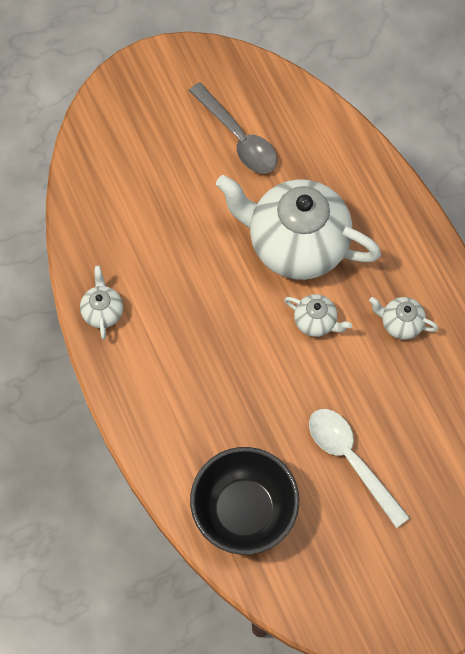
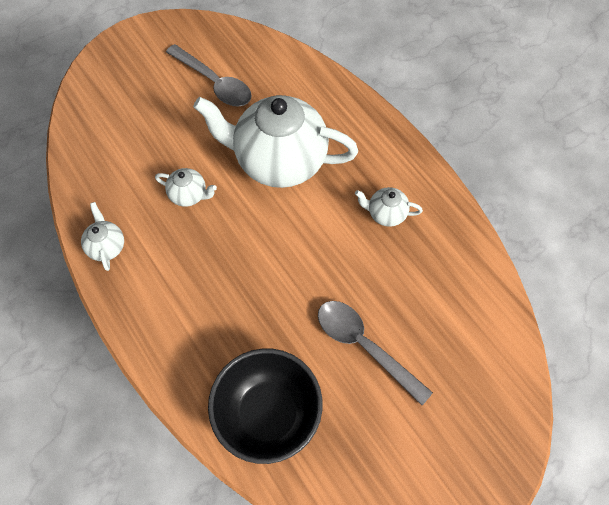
camera: 10 degrees left, 5 degrees down
white teapot [284,294,352,337] -> white teapot moved to [155,168,217,207]
white spoon [309,409,410,528] -> grey spoon [318,301,433,405]

